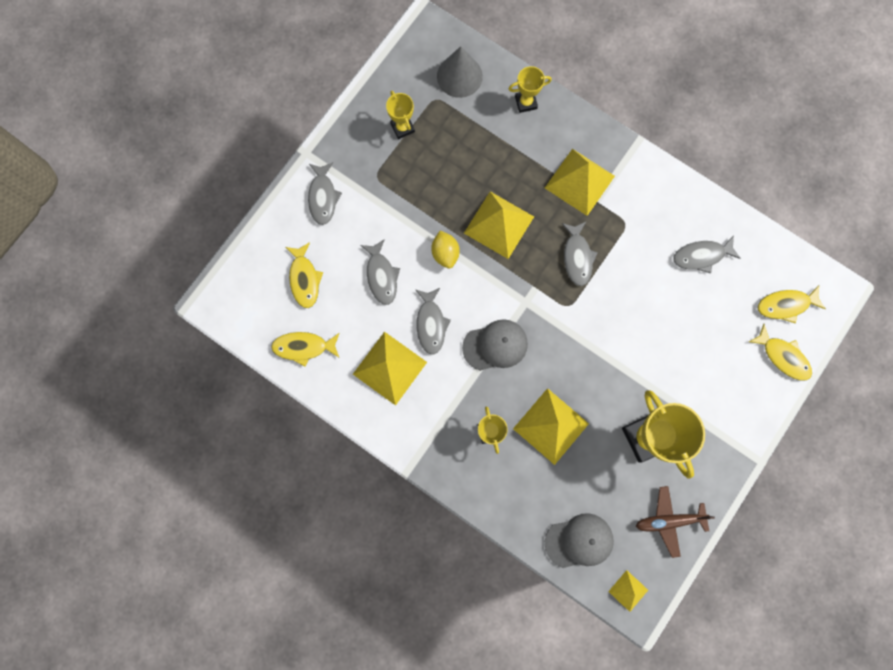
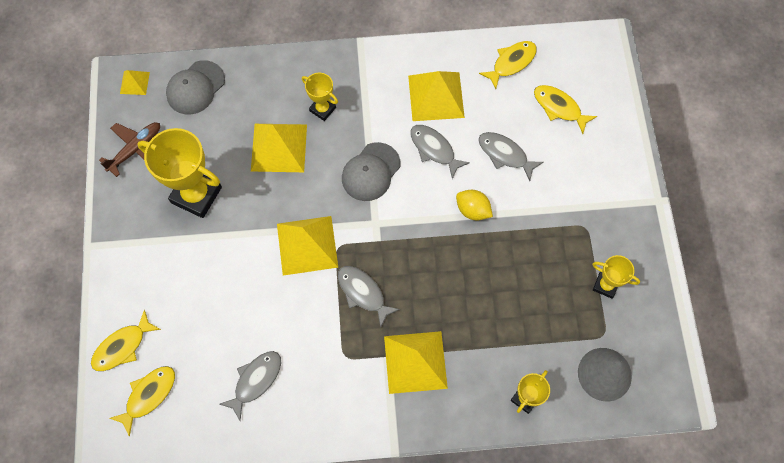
camera: 140 degrees right, 10 degrees down
grey fish [308,162,342,225] -> none
yellow pyramid [464,192,534,259] -> yellow pyramid moved to [277,216,338,276]
yellow fish [749,324,812,381] -> yellow fish turned 45 degrees counterclockwise [91,310,161,371]

